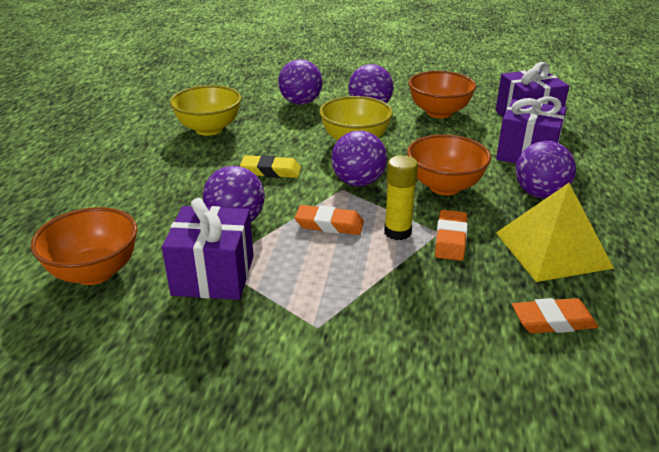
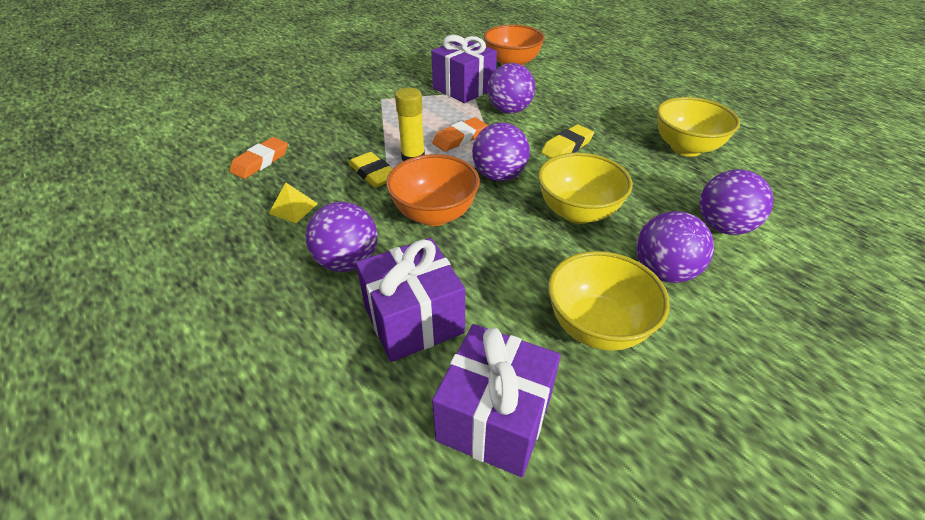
camera: 130 degrees right, 10 degrees up
orange bowl [408,71,476,118] -> yellow bowl [548,251,670,351]
orange eraser [435,210,468,261] -> yellow eraser [349,152,392,188]
yellow pyramid [496,183,614,282] -> yellow pyramid [269,183,318,223], size x0.44

